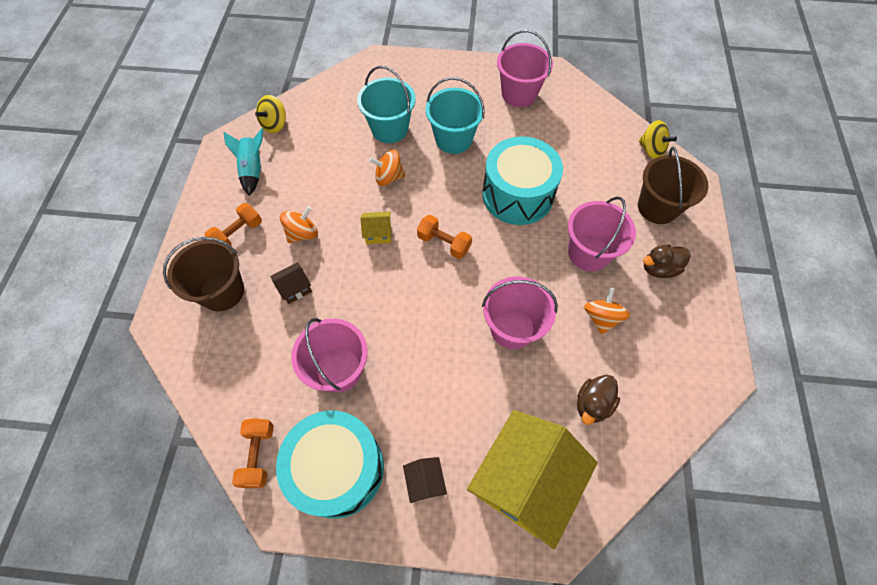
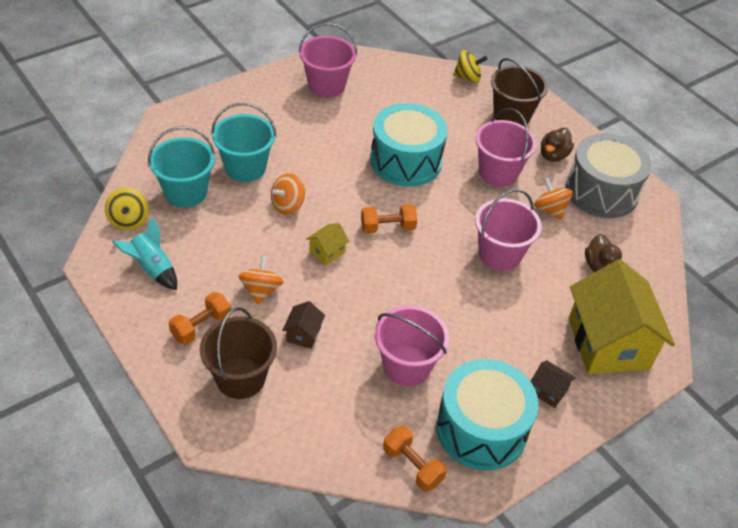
camera: 45 degrees left, 15 degrees down
orange dumbbell [205,203,262,245] -> orange dumbbell turned 45 degrees clockwise [169,292,231,345]
turquoise bucket [425,77,485,154] -> turquoise bucket moved to [148,126,215,208]
none -> grey drum [566,133,652,218]

